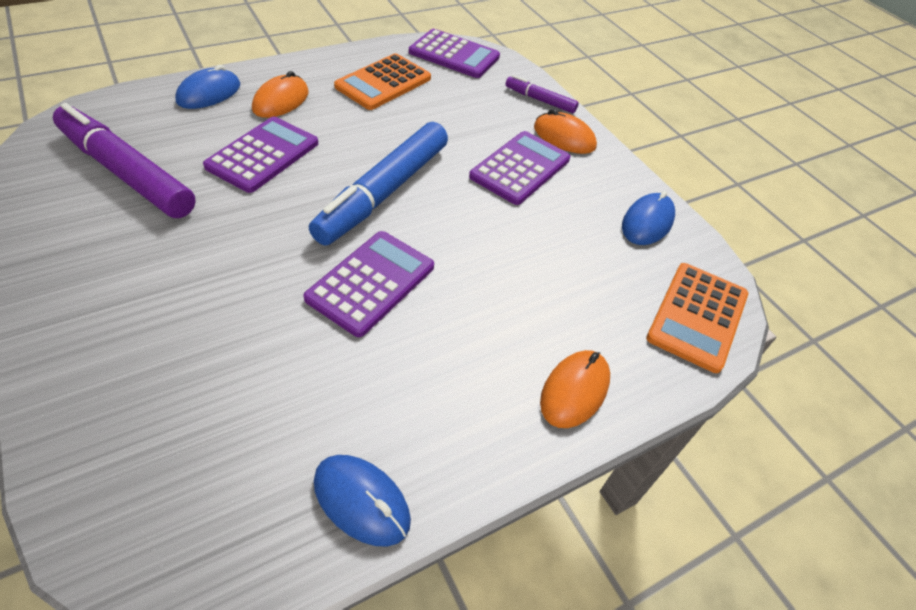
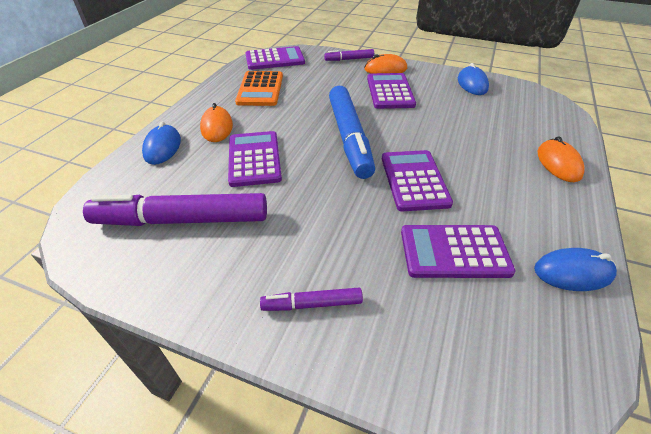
camera: 35 degrees left, 5 degrees down
orange calculator [646,263,748,373] -> none
none -> purple marker [260,288,363,311]
none -> purple calculator [401,225,516,278]

